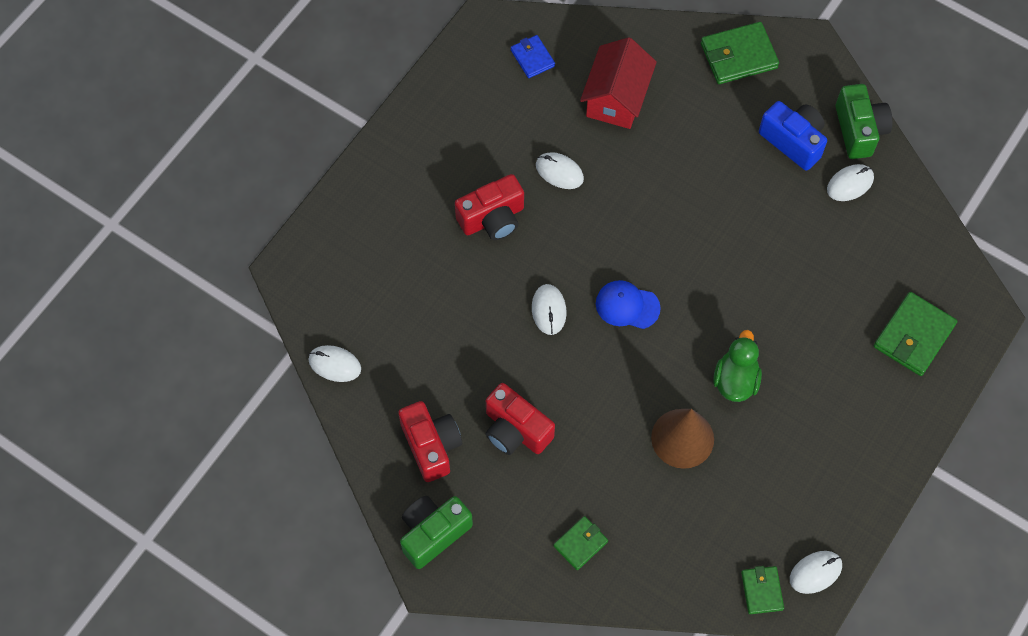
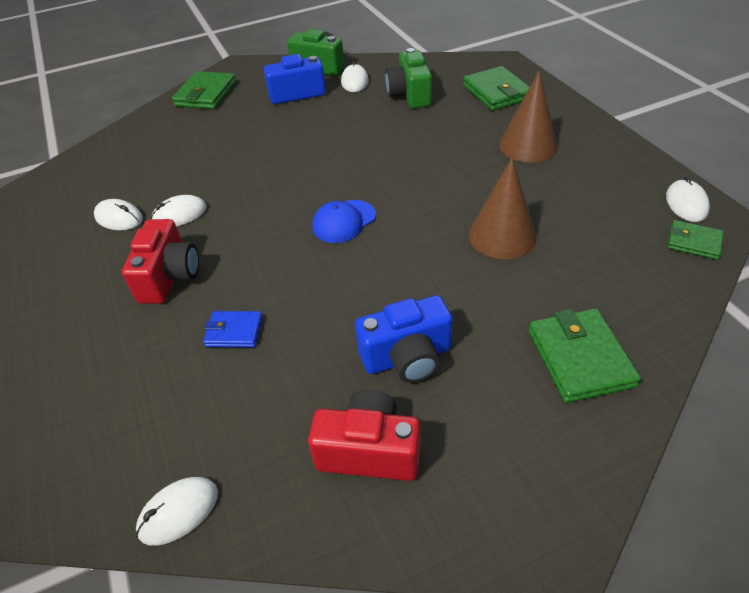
camera: 55 degrees left, 20 degrees down
green camera [400,496,473,569] -> green camera moved to [385,48,432,109]
red camera [486,383,555,455] -> blue camera [355,295,452,383]
blue wallet [511,35,555,78] -> blue wallet moved to [203,311,263,348]
white mouse [532,284,567,335] -> white mouse moved to [94,199,143,230]
green wallet [553,516,608,570] -> green wallet [529,308,641,403], size x1.69
red house [580,37,657,129] -> none
green duck [713,330,762,402] -> none
none -> brown cone [499,70,558,162]

